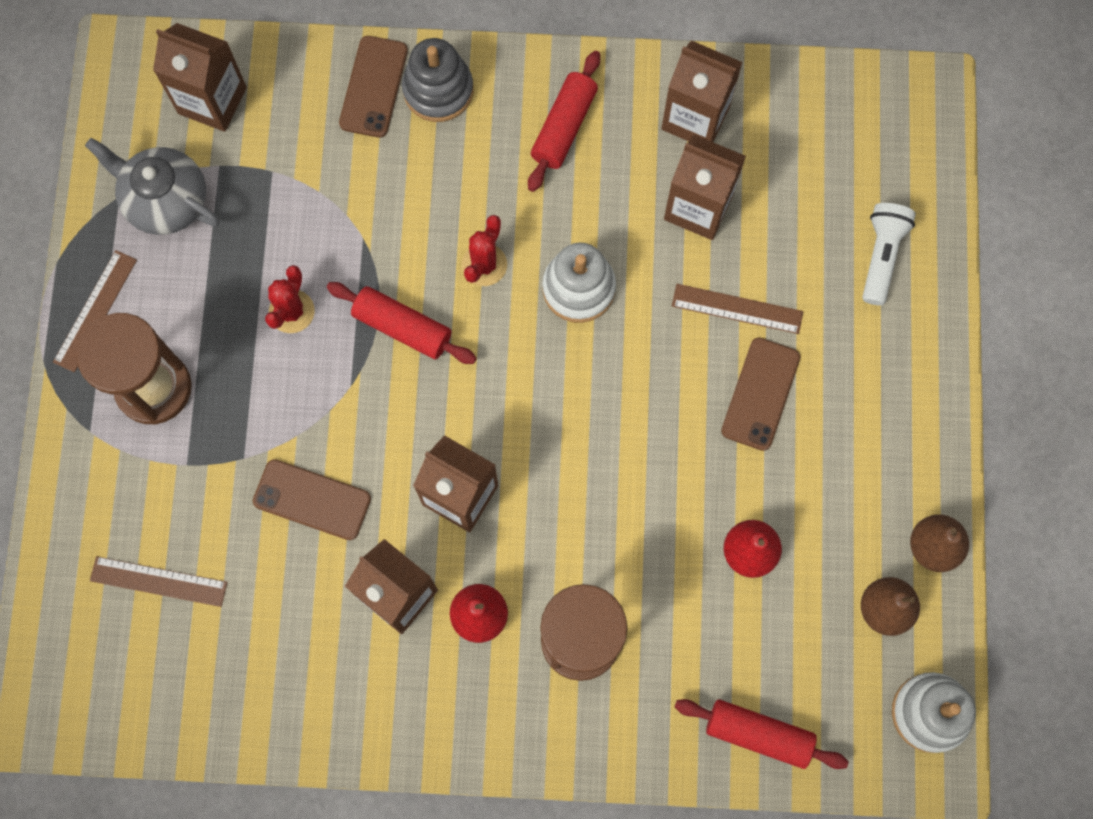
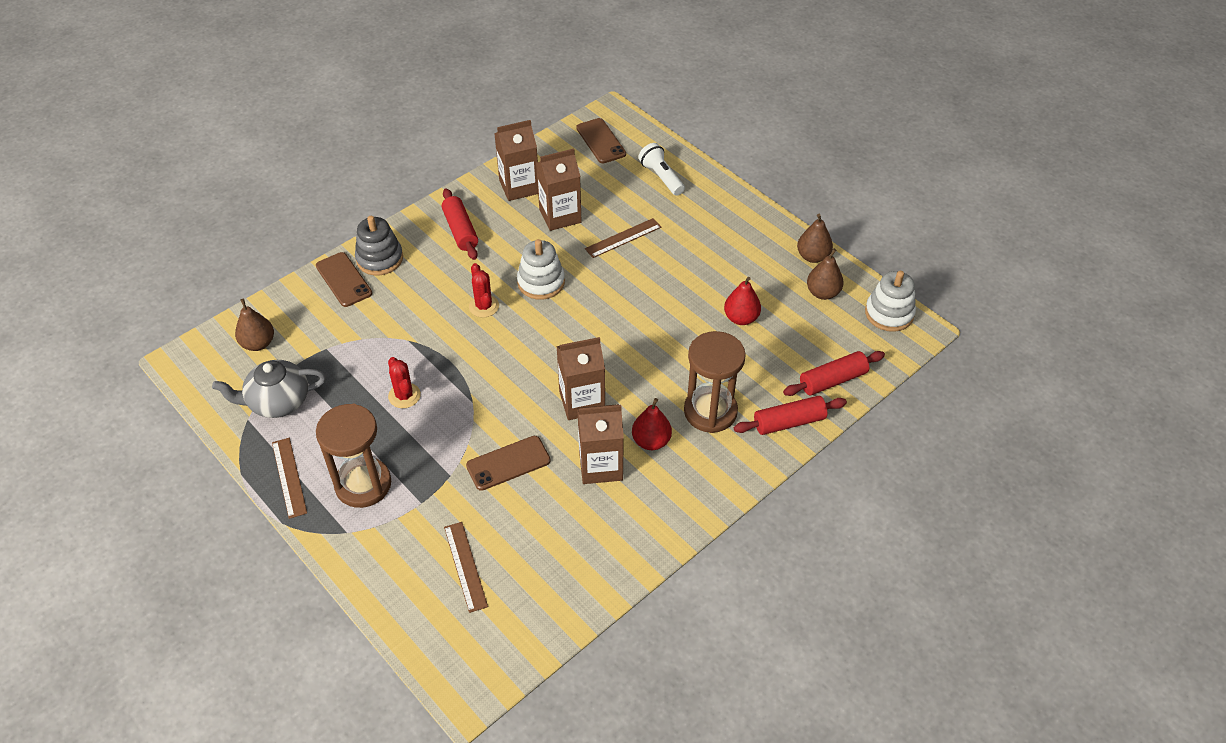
camera: 45 degrees left, 25 degrees down
brown ruler [90,556,228,607] -> brown ruler turned 75 degrees counterclockwise [444,522,488,613]
brown carton [153,23,247,132] -> brown pear [235,299,274,351]
red rolling pin [327,282,477,364] -> red rolling pin moved to [734,396,847,435]
brown phone [721,337,800,451] -> brown phone moved to [576,118,626,163]

